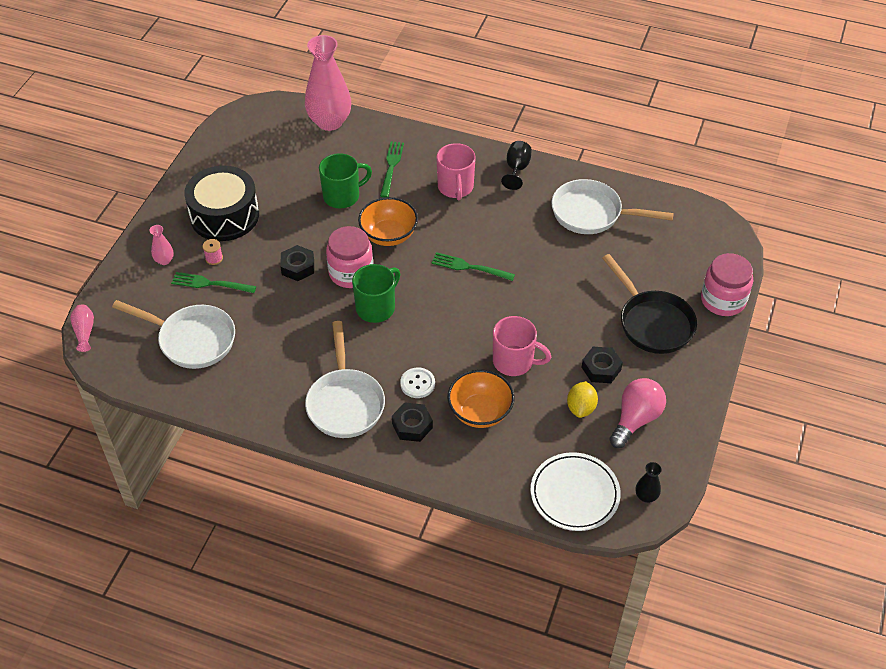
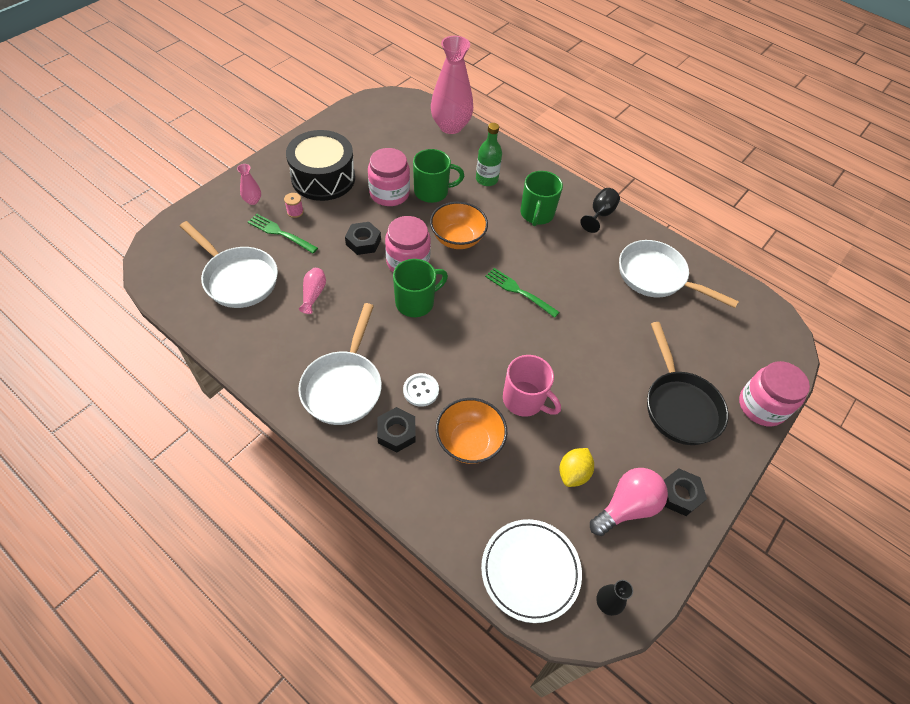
camera: 15 degrees right, 5 degrees up
pink vase [70,304,94,352] -> pink vase moved to [299,268,326,314]
green fork [380,141,404,198] -> green bottle [476,123,502,186]
pink mug [436,143,476,200] -> green mug [520,171,563,226]
black nut [581,347,623,383] -> black nut moved to [664,469,707,516]
none -> pink jar [368,148,410,206]

